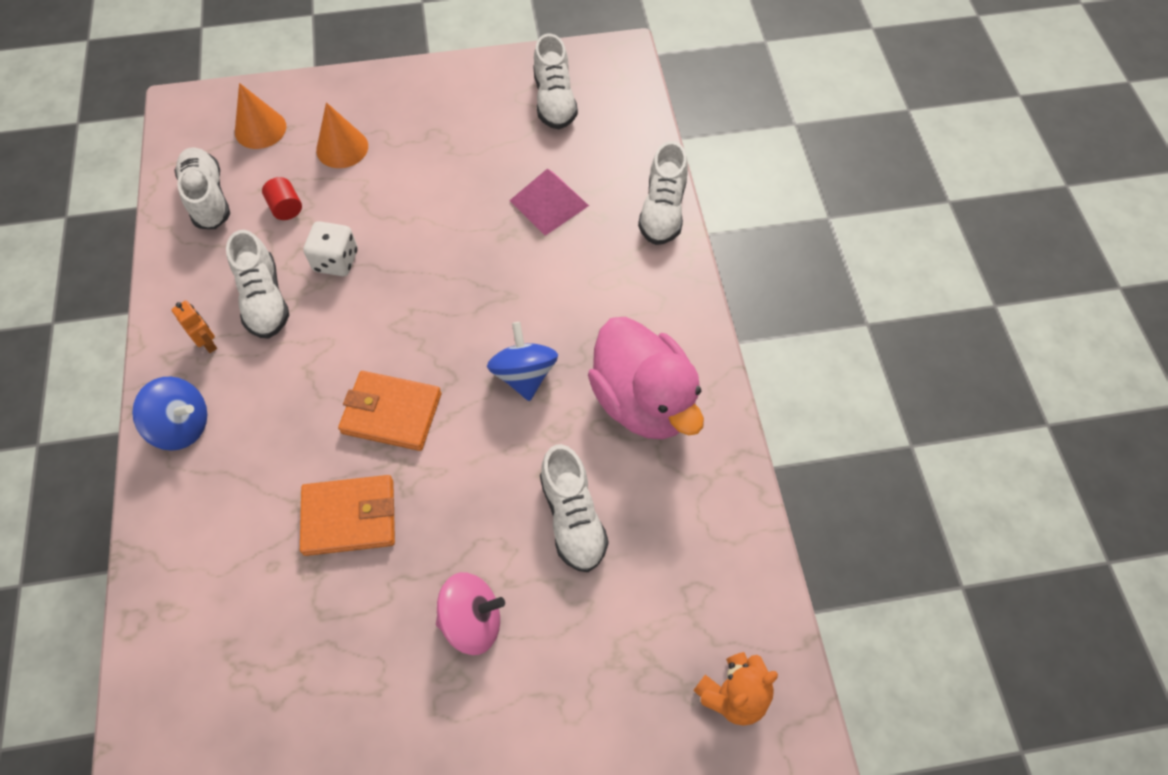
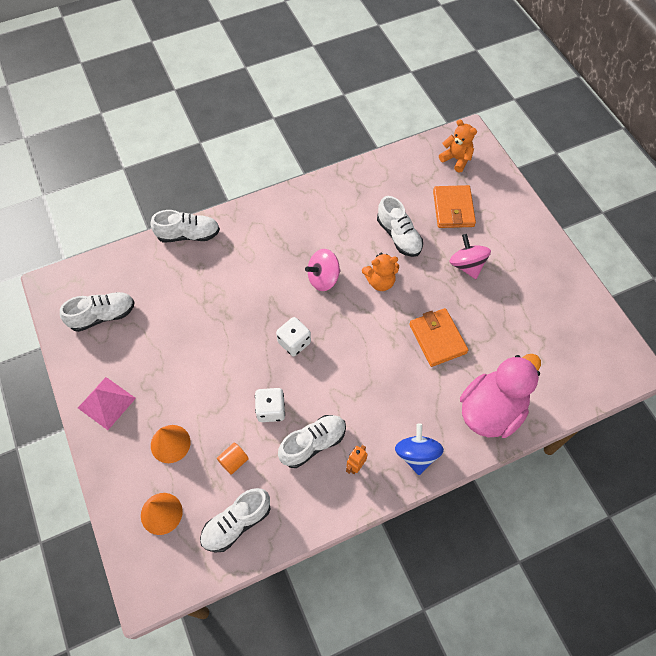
camera: 105 degrees left, 0 degrees up
red cylinder [262,177,302,220] -> orange cylinder [217,443,249,475]
orange wallet [338,371,441,451] -> orange wallet moved to [433,185,476,228]
blue spinning top [487,322,558,401] -> pink spinning top [305,249,341,291]
pink pyramid [509,169,589,236] -> pink pyramid moved to [78,377,136,430]
white shoe [540,444,609,572] -> white shoe turned 90 degrees clockwise [377,196,423,257]
pink duck [588,317,704,440] -> pink duck moved to [460,354,541,438]
none -> white dice [276,317,311,356]
none -> orange teddy bear [362,253,399,291]

